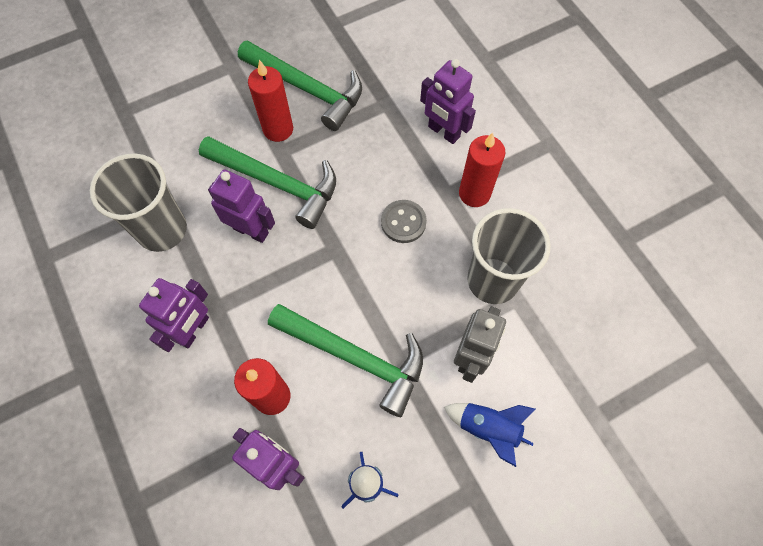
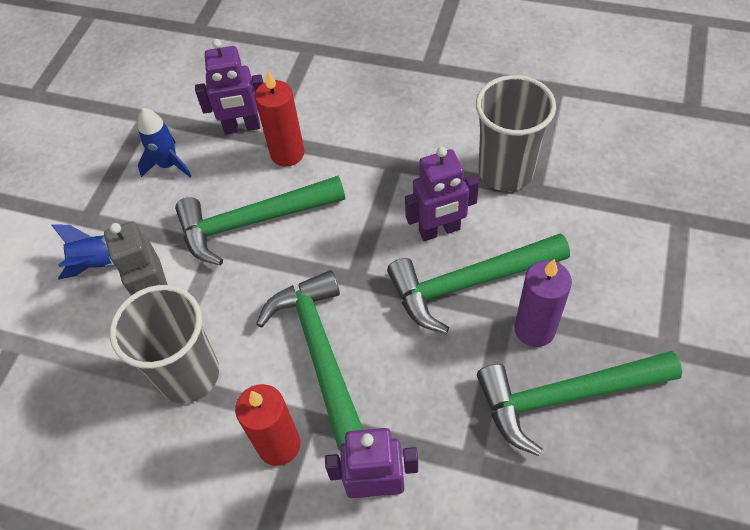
camera: 140 degrees right, 10 degrees down
purple robot [139,278,209,352] -> none
red candle [248,60,293,142] -> purple candle [514,259,572,347]
grey button [381,200,427,243] -> green hammer [256,270,363,450]

